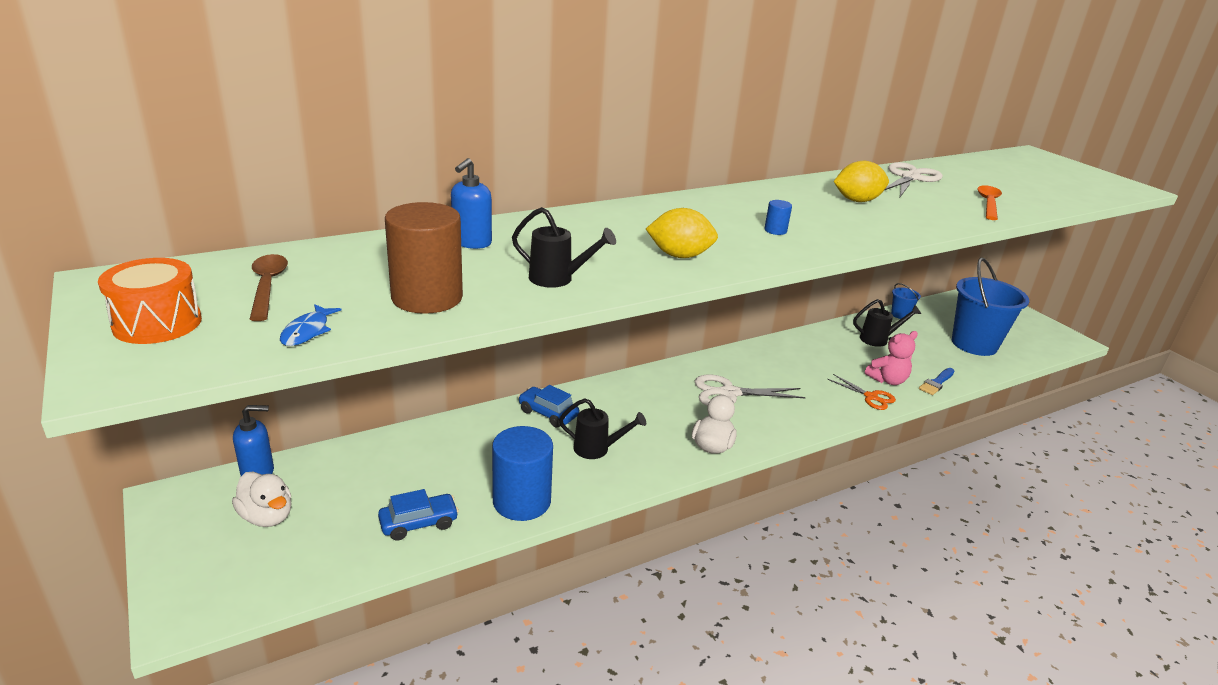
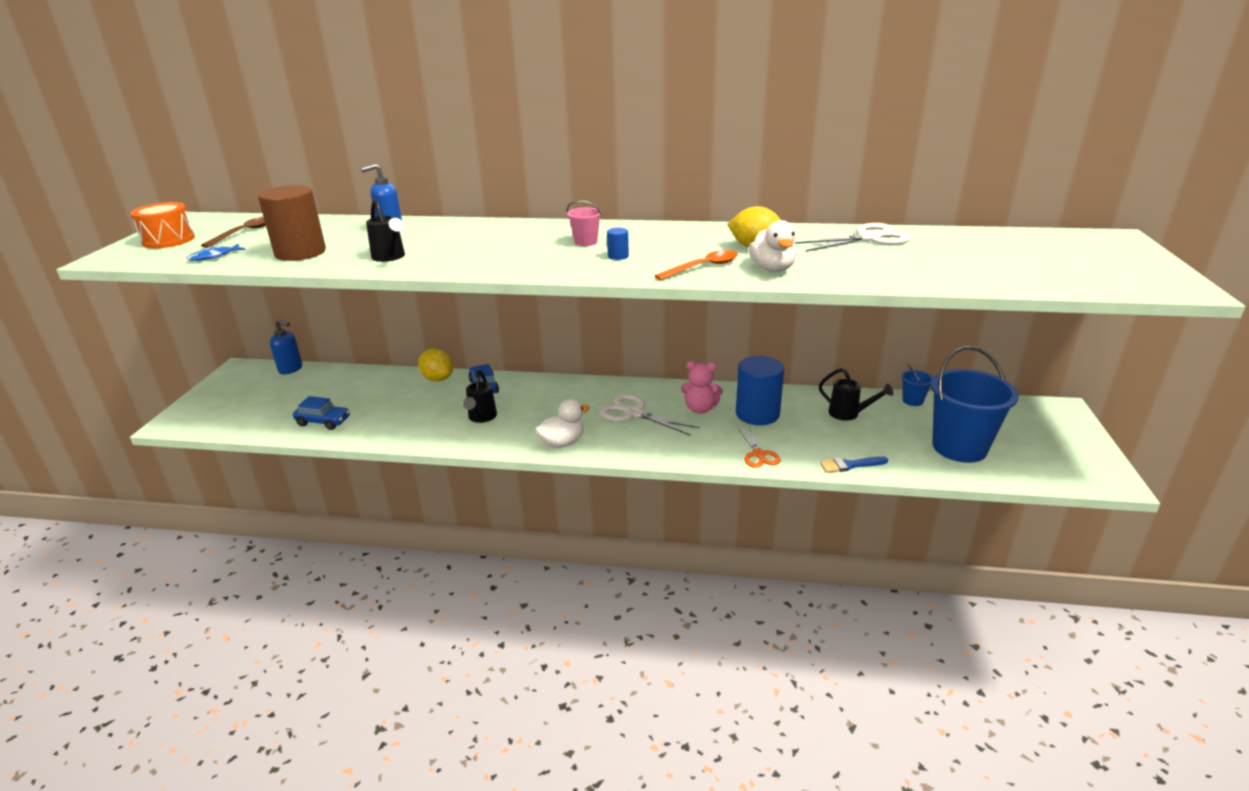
camera: 40 degrees right, 0 degrees up
white duck [232,472,291,527] -> white duck moved to [749,220,797,272]
blue cylinder [492,426,553,521] -> blue cylinder moved to [736,356,784,425]
black watering can [559,398,646,459] -> black watering can turned 45 degrees clockwise [463,369,497,423]
yellow lemon [646,208,718,258] -> yellow lemon moved to [418,348,454,381]
pink teddy bear [865,331,918,385] -> pink teddy bear moved to [680,361,723,414]
orange spoon [977,185,1002,220] -> orange spoon moved to [655,250,738,280]
none -> pink bucket [567,200,602,246]

